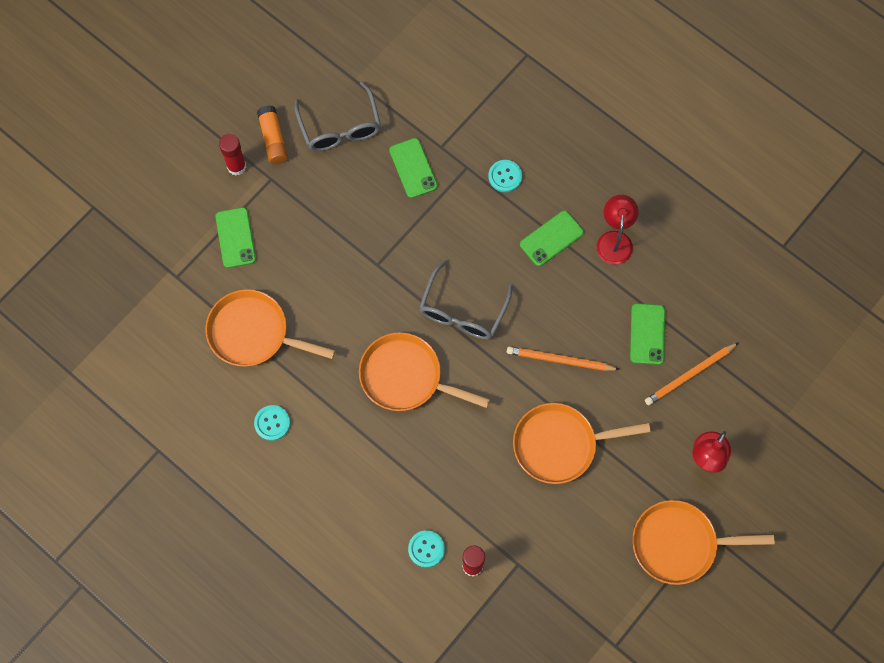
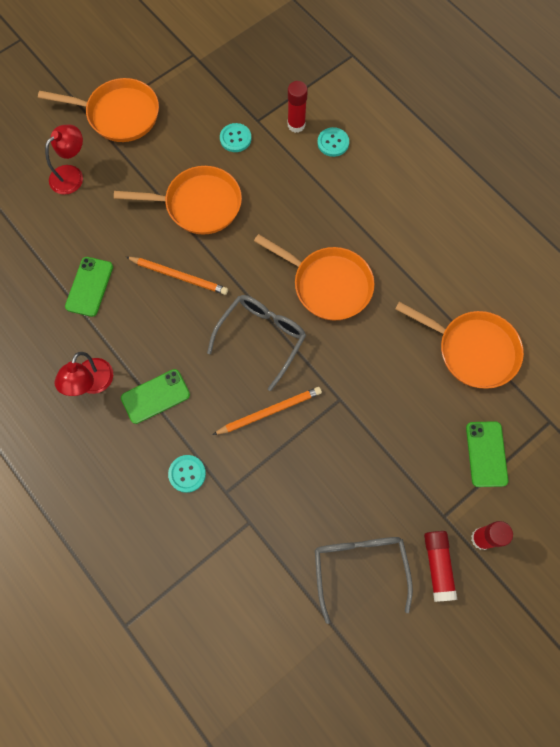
camera: 170 degrees left, 0 degrees up
turquoise button [254,405,290,441] -> turquoise button moved to [220,123,251,152]
orange glue stick [257,105,288,164] -> red glue stick [424,531,457,602]
green phone [389,138,438,198] -> none
orange pencil [645,342,739,406] -> orange pencil moved to [212,387,322,435]

